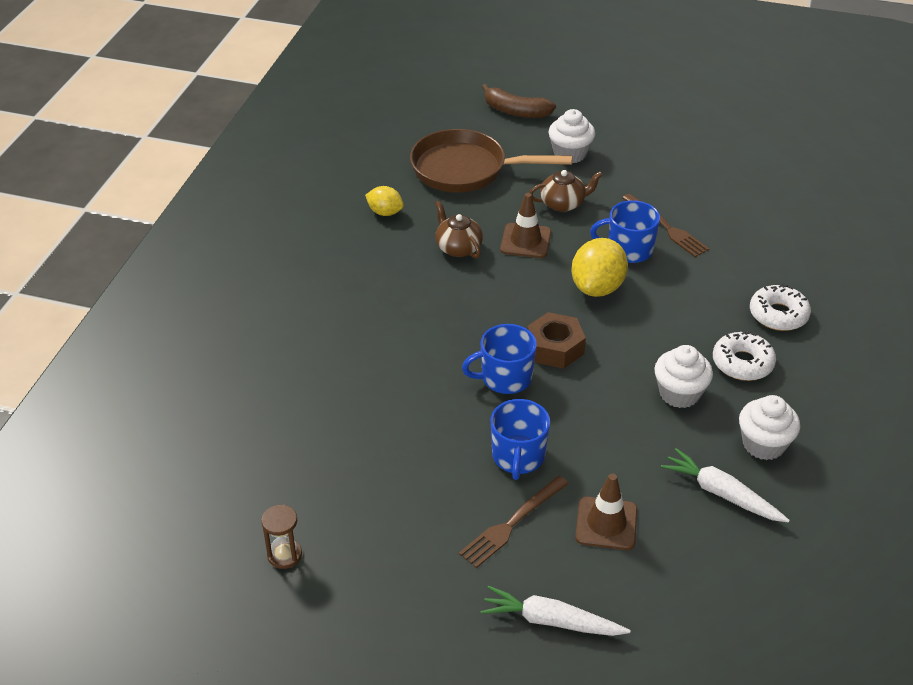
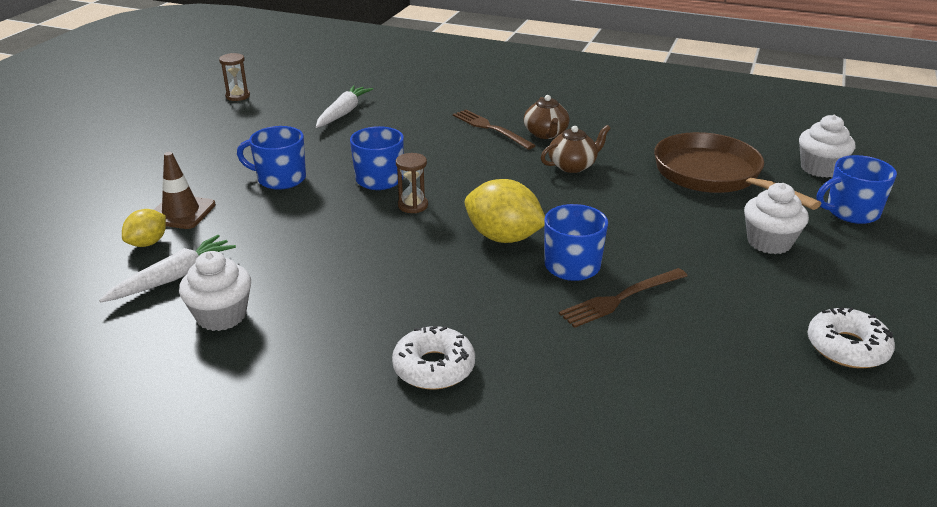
camera: 95 degrees right, 10 degrees down
yellow lemon [365,186,404,216] -> yellow lemon moved to [122,209,166,247]
brown pan [410,129,572,193] -> brown pan turned 45 degrees counterclockwise [654,132,822,210]
brown fork [459,476,569,568] -> brown fork moved to [453,109,536,150]
white carrot [481,586,630,636] -> white carrot moved to [316,85,373,128]
brown banana [482,84,556,118] -> blue mug [817,155,897,224]
brown traffic cone [500,193,551,258] -> none
brown nut [527,312,586,369] -> brown hourglass [396,153,428,213]
brown teapot [529,170,603,212] -> brown teapot moved to [524,95,570,139]
white cupcake [654,345,713,408] -> white cupcake moved to [799,115,855,178]
white donut [713,330,776,381] -> white donut moved to [807,307,895,368]

